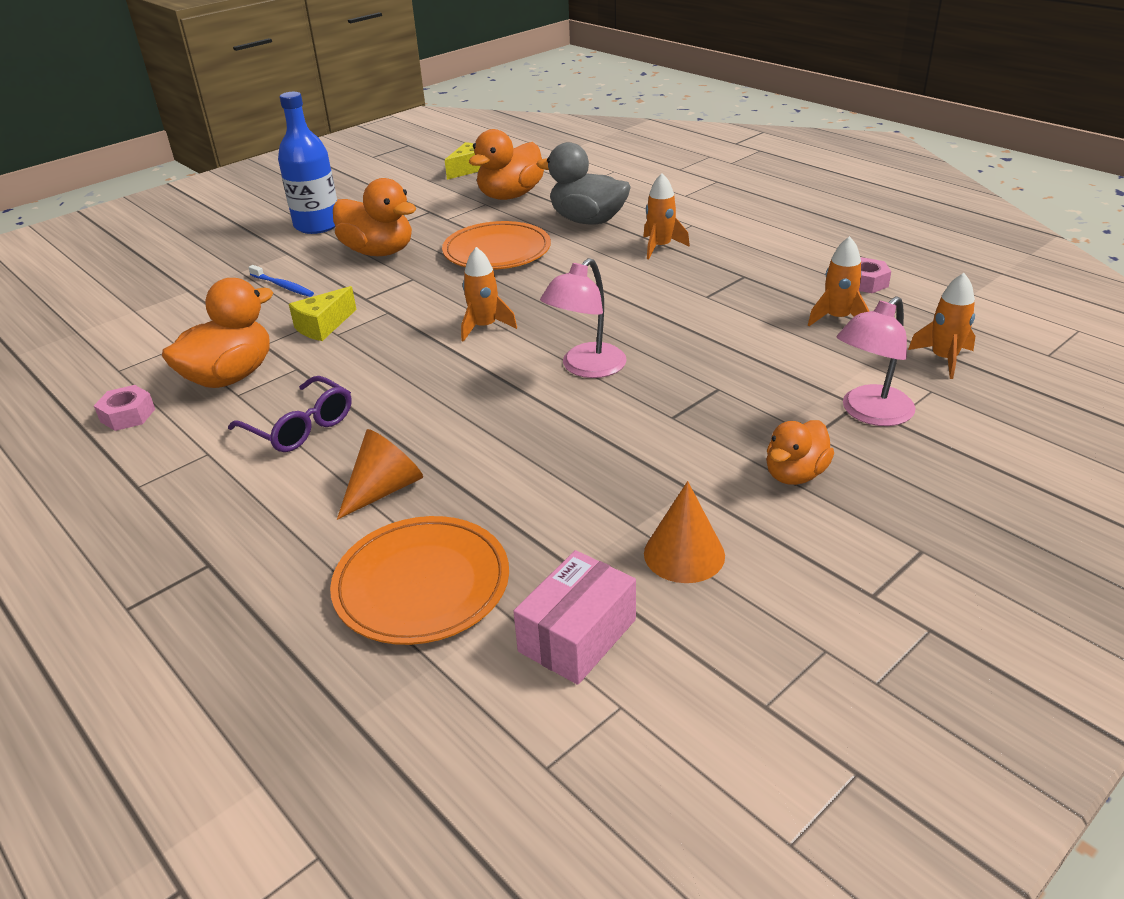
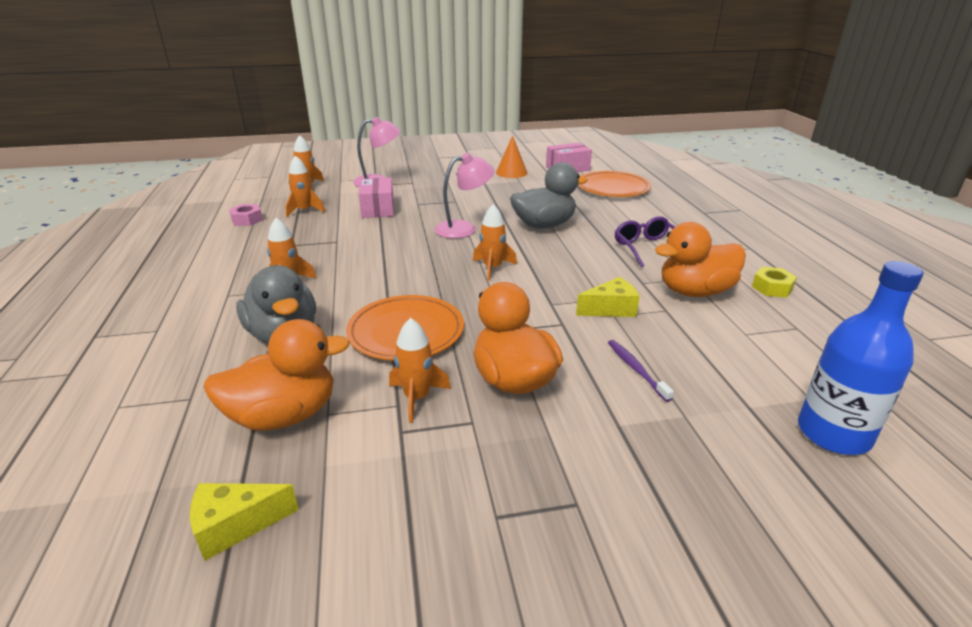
camera: 150 degrees left, 5 degrees down
pink nut [94,385,155,431] -> yellow nut [752,267,797,298]
blue toothbrush [248,265,314,297] -> purple toothbrush [608,340,674,402]
blue bottle [278,92,337,234] -> blue bottle moved to [798,261,924,455]
orange cone [337,429,423,520] -> none
orange duck [766,420,834,485] -> none
none -> pink box [359,178,394,218]
none -> orange rocket [389,318,451,423]
none -> grey duck [510,162,588,229]

